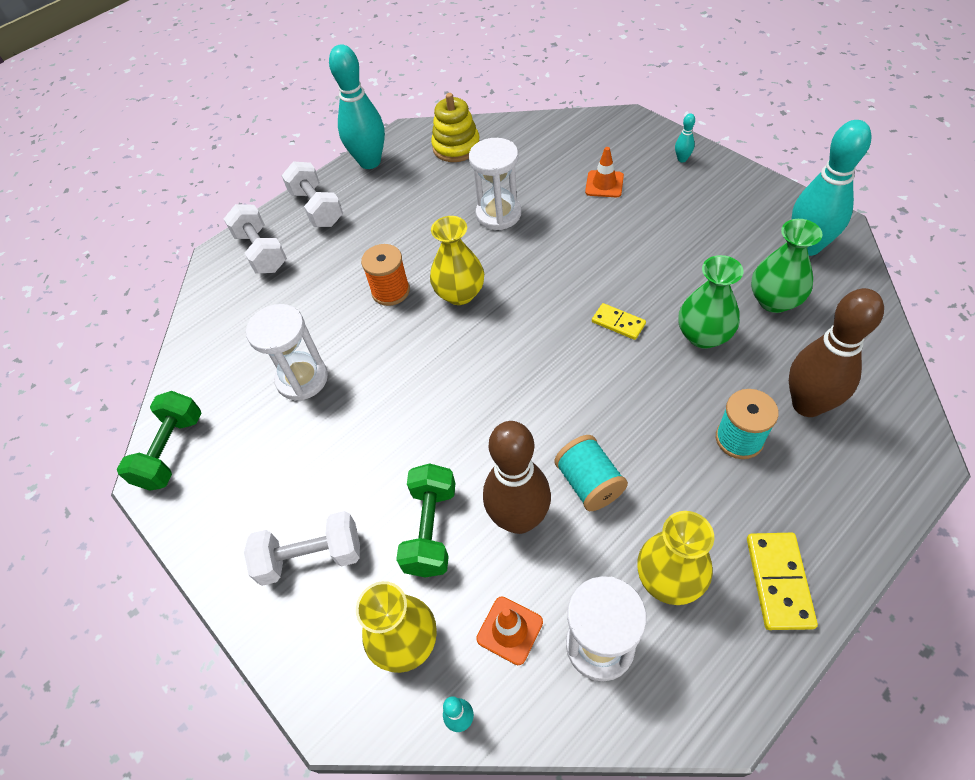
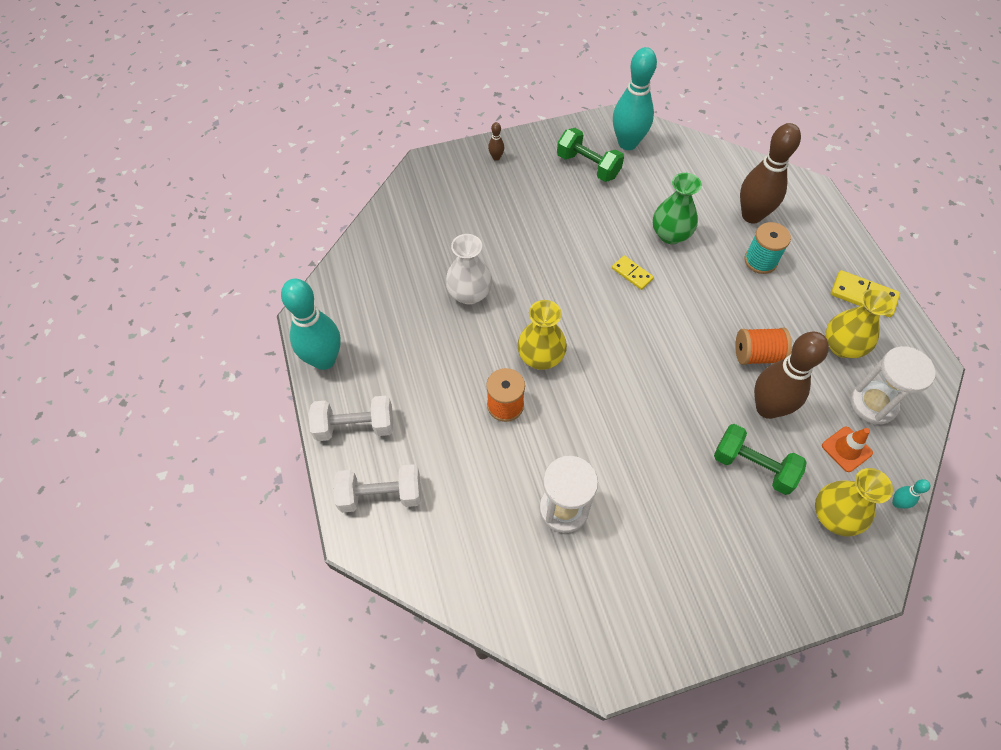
camera: 70 degrees left, 5 degrees up
green dumbbell [117,391,201,491] -> green dumbbell moved to [557,128,624,182]
white dumbbell [244,511,360,586] -> none
yellow stacking toy [431,93,480,162] -> none
white hourglass [469,138,521,230] -> white vase [446,234,492,305]
turquoise spool [554,435,628,511] -> orange spool [735,328,792,365]
orange traffic cone [585,147,624,197] -> none
yellow domino [592,303,646,340] -> yellow domino turned 75 degrees clockwise [612,255,654,290]
turquoise bowling pin [675,113,695,162] -> brown bowling pin [488,122,504,161]
green vase [751,219,822,313] -> none

